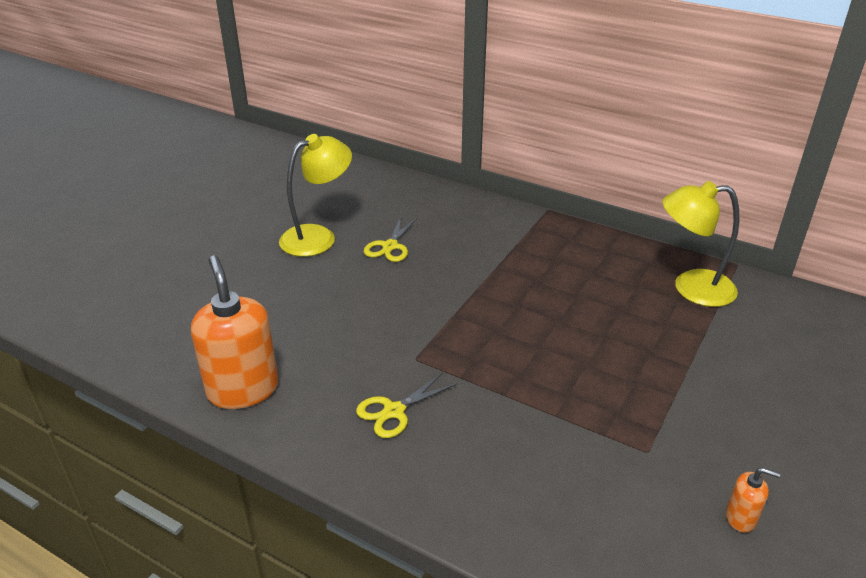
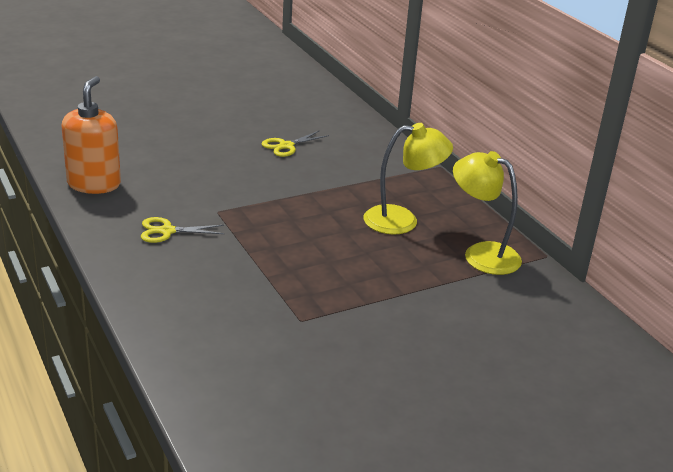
camera: 30 degrees right, 5 degrees down
yellow lamp [279,134,352,257] -> yellow lamp moved to [363,123,453,235]
orange soap dispenser [726,467,780,532] -> none

